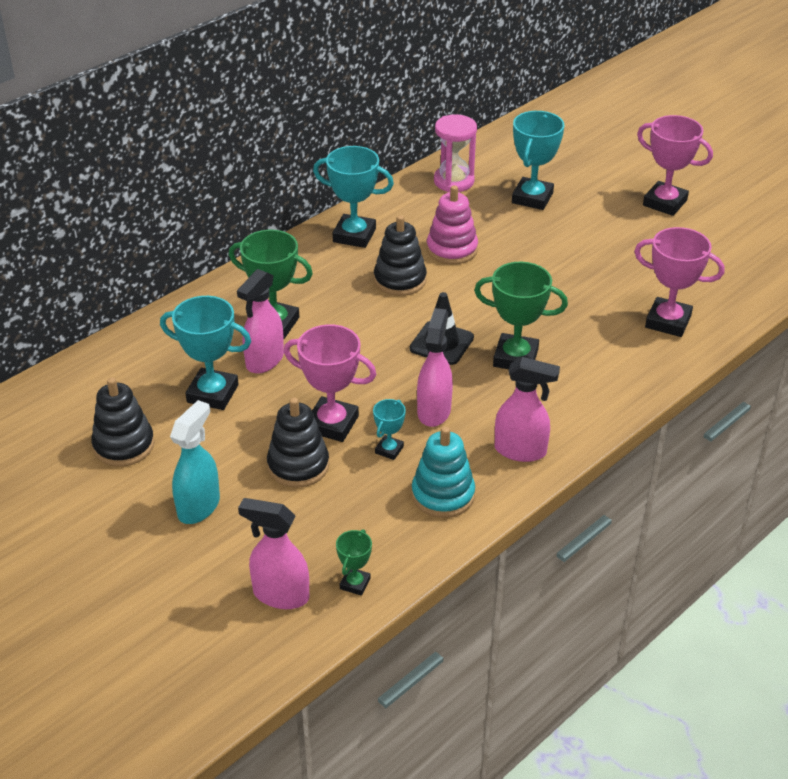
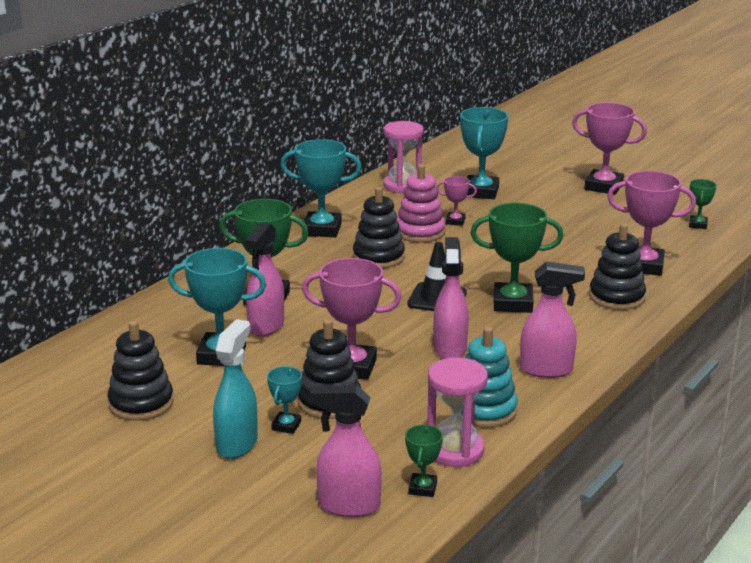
camera: 10 degrees left, 15 degrees down
turquoise trophy [373,399,406,460] -> turquoise trophy moved to [267,366,302,434]
none -> pink hourglass [427,358,488,467]
none -> pink trophy [436,176,477,226]
none -> black stacking toy [589,223,646,310]
none -> green trophy [689,179,717,229]

